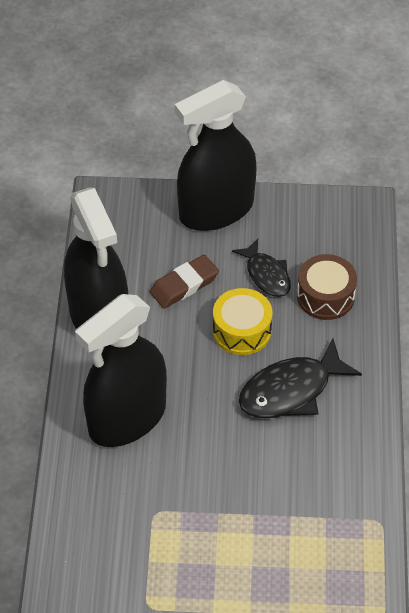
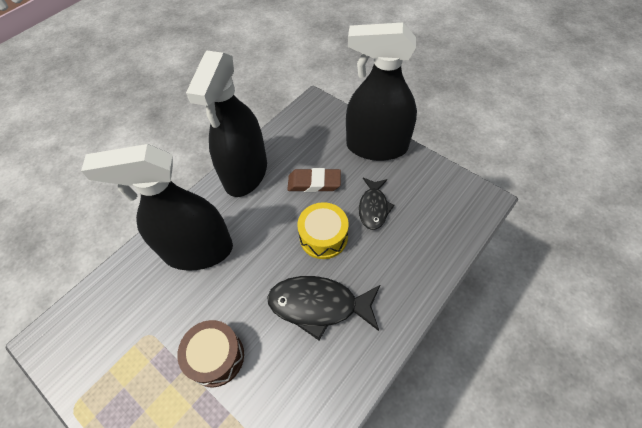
camera: 40 degrees right, 5 degrees up
brown drum [297,254,357,320] -> brown drum moved to [177,320,244,387]

